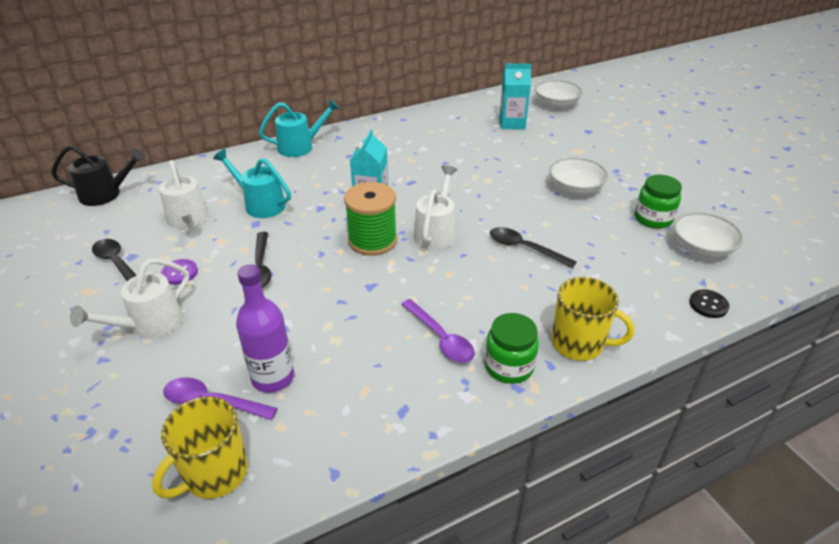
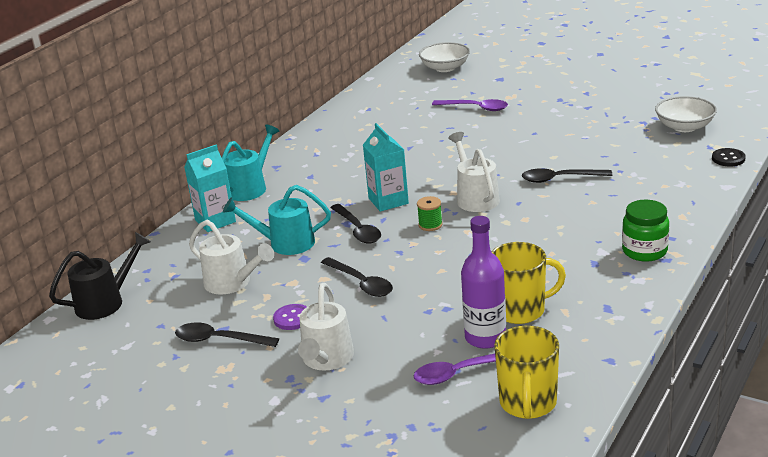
camera: 30 degrees left, 10 degrees down
green spool [344,182,397,256] -> green spool [417,196,443,231], size x0.47
purple spoon [401,299,475,363] -> purple spoon moved to [432,99,508,111]
turquoise carton [499,64,531,129] -> turquoise carton moved to [184,145,236,232]
white bowl [549,157,608,195] -> none
yellow mug [552,277,635,361] -> yellow mug moved to [491,242,566,324]
green jar [635,175,682,229] -> none
none -> black spoon [330,204,381,243]

